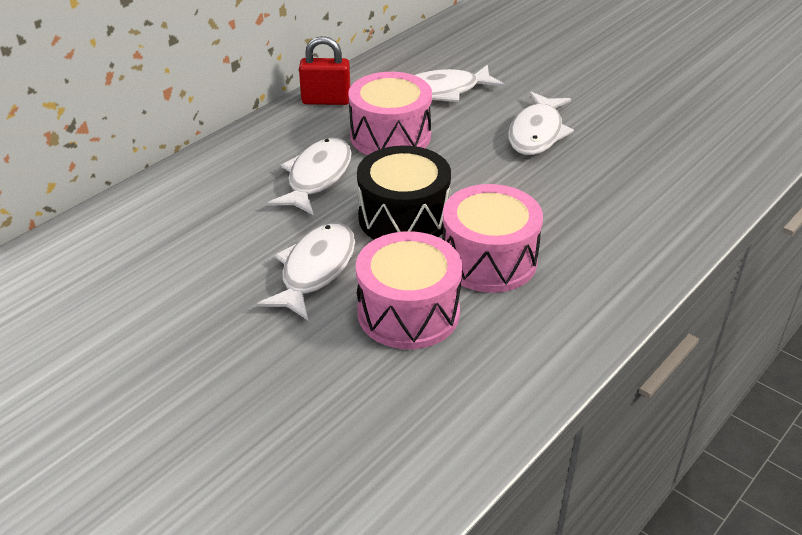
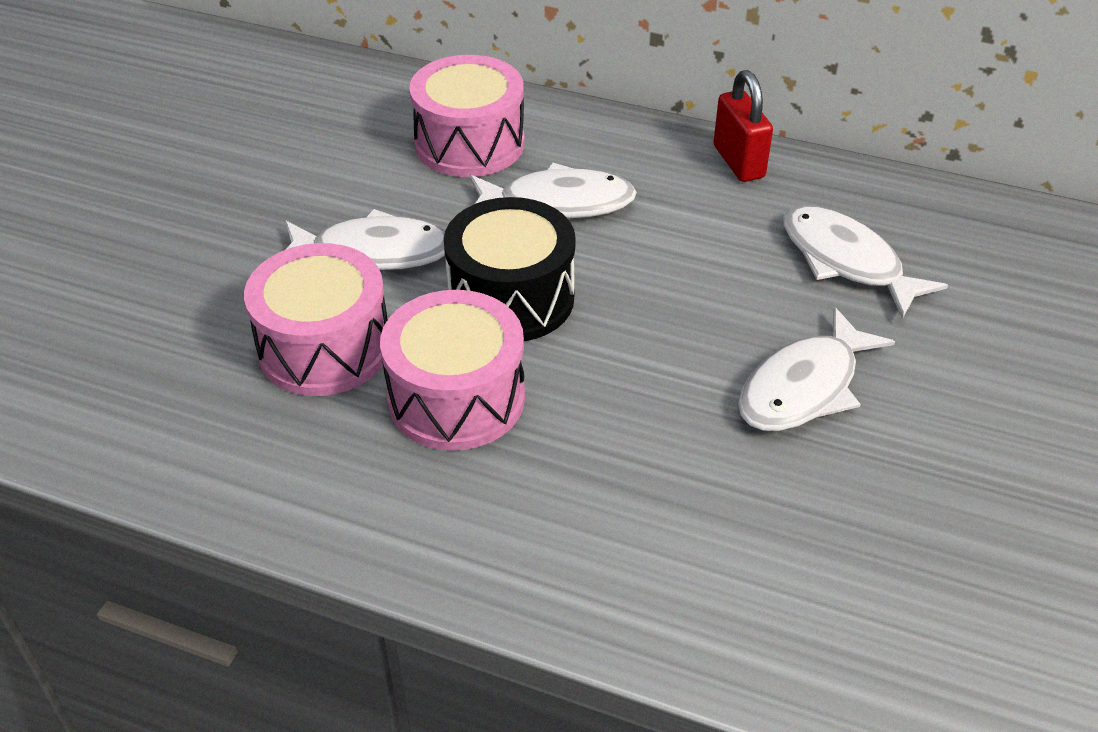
camera: 70 degrees right, 5 degrees up
pink drum [349,72,432,155] -> pink drum moved to [409,55,525,177]
white fish [508,91,574,155] -> white fish turned 45 degrees counterclockwise [738,307,895,431]

